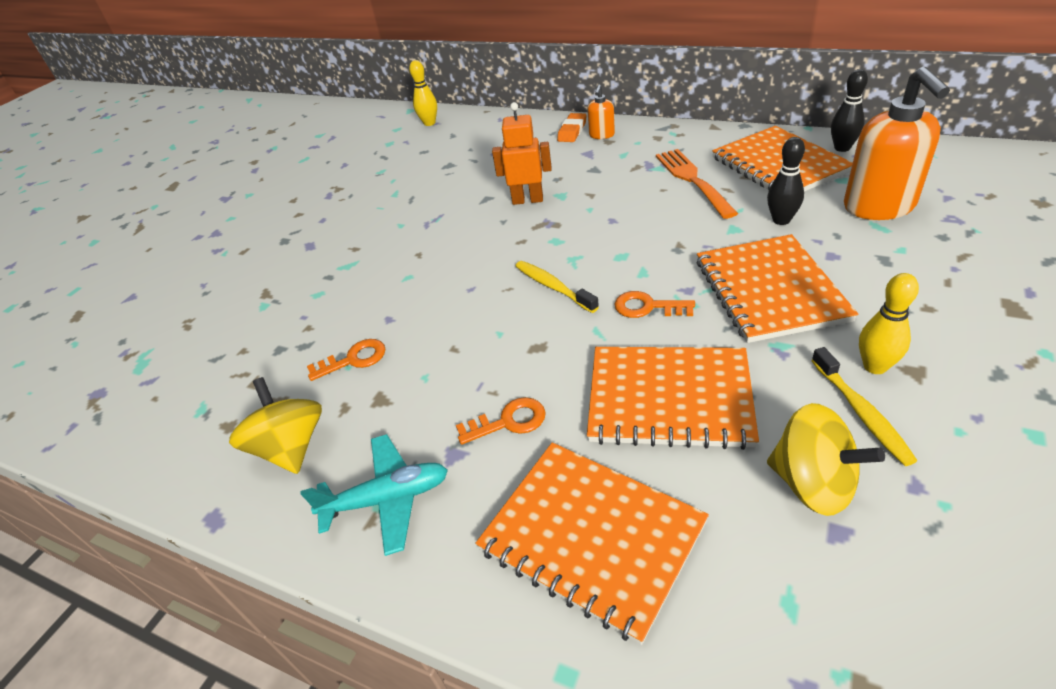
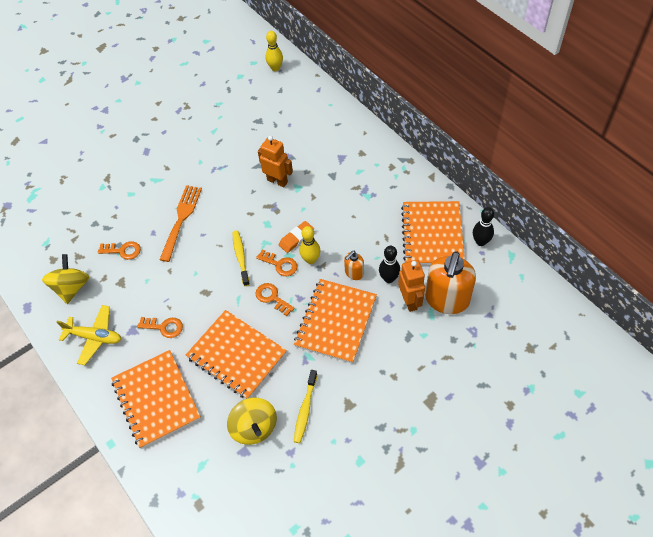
camera: 25 degrees right, 15 degrees up
turquoise plane [300,434,448,556] -> yellow plane [56,305,121,365]
orange eraser [557,113,587,142] -> orange eraser moved to [279,221,314,253]
orange soap dispenser [587,85,615,139] -> orange soap dispenser moved to [344,251,364,280]
orange fork [656,149,738,219] -> orange fork moved to [160,185,202,262]
yellow bowling pin [859,273,919,374] -> yellow bowling pin moved to [299,226,320,264]
none -> orange key [256,250,297,276]
none -> orange robot [398,260,425,312]

